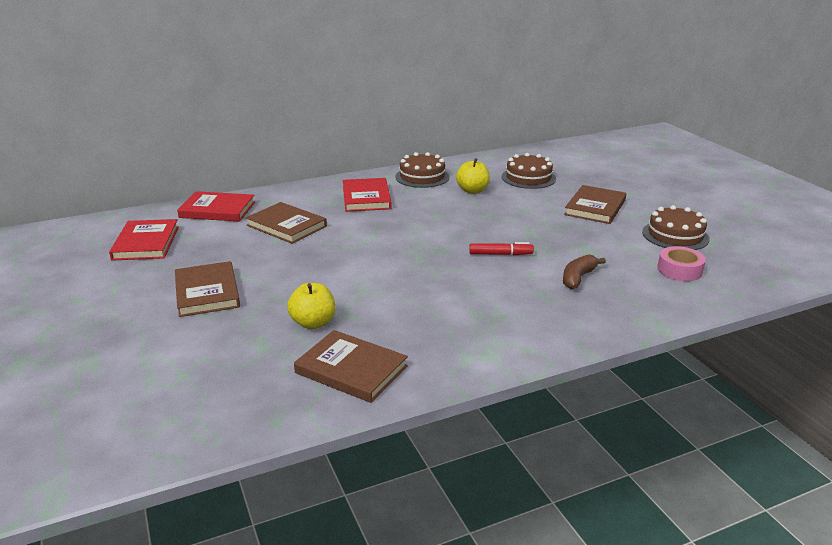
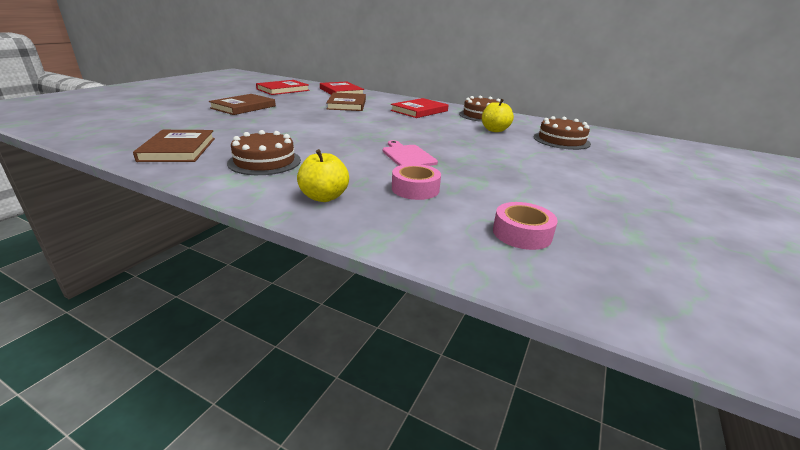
camera: 50 degrees right, 0 degrees up
yellow apple [287,283,335,329] -> yellow apple moved to [297,149,349,202]
red marker [469,242,534,255] -> pink cutting board [383,140,438,166]
brown banana [563,254,606,289] -> pink tape [392,164,441,200]
brown book [564,185,626,224] -> none
brown cake [642,205,710,250] -> brown cake moved to [227,130,301,175]

